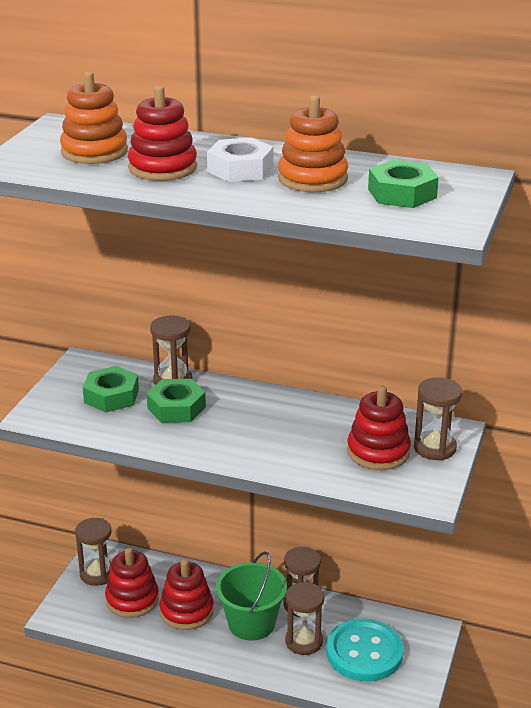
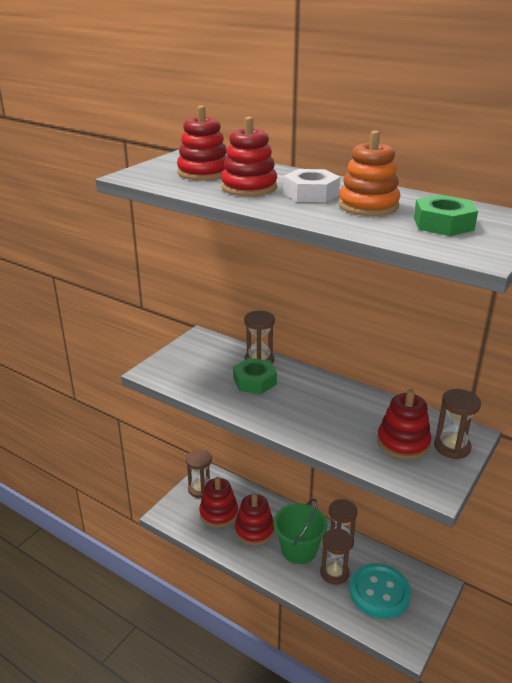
camera: 15 degrees right, 0 degrees up
orange stacking toy [60,71,128,164] -> red stacking toy [177,105,228,181]
green nut [83,366,139,412] -> none

